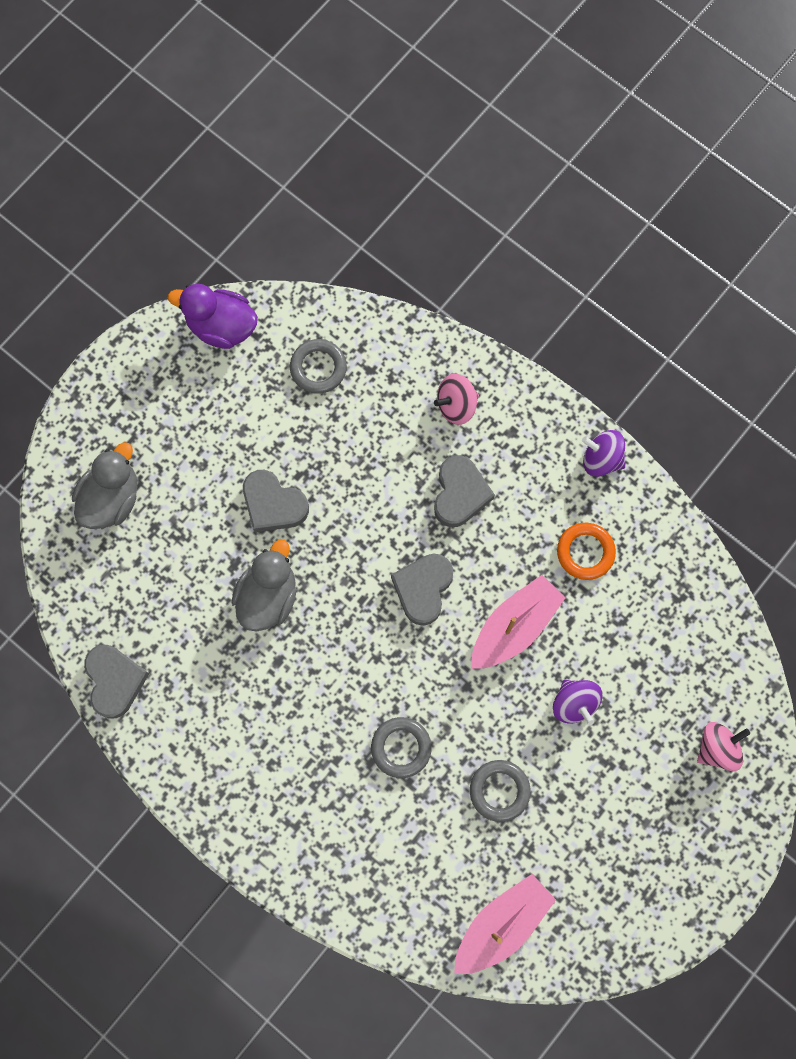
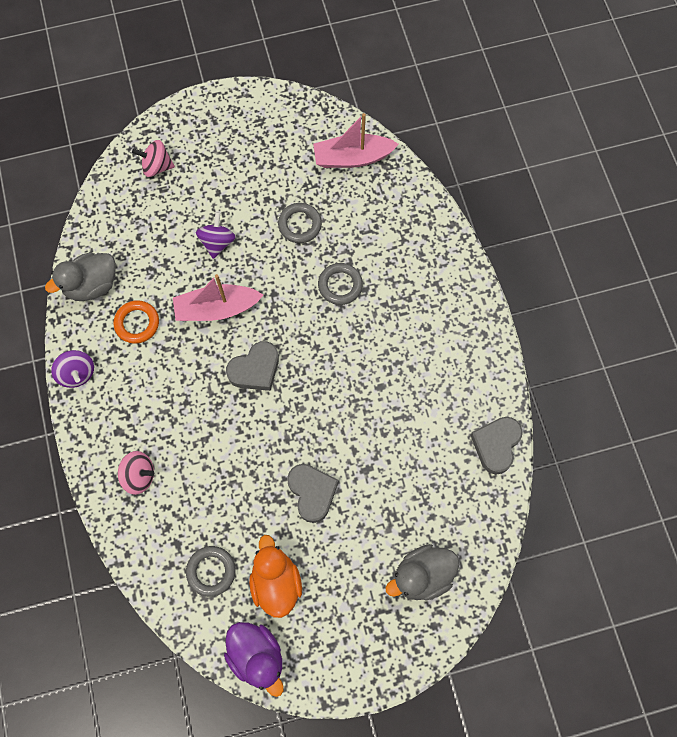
camera: 145 degrees left, 5 degrees down
grey duck [231,540,296,632] -> grey duck moved to [45,252,116,301]
grey heart [434,455,495,527] -> none
none -> orange duck [249,535,302,618]

